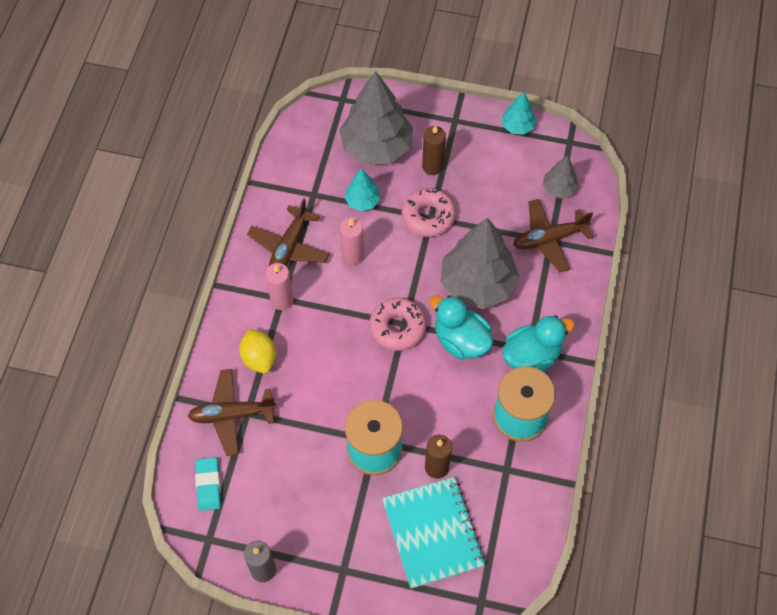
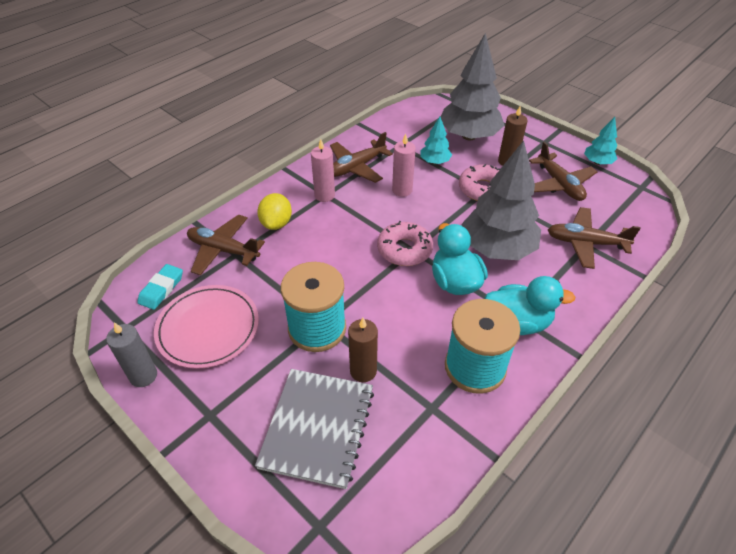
camera: 30 degrees right, 15 degrees down
turquoise notebook [382,477,485,589] -> grey notebook [255,369,374,489]
grey tree [543,155,579,198] -> none
none -> pink plate [154,285,259,369]
none -> brown plane [529,141,597,201]

